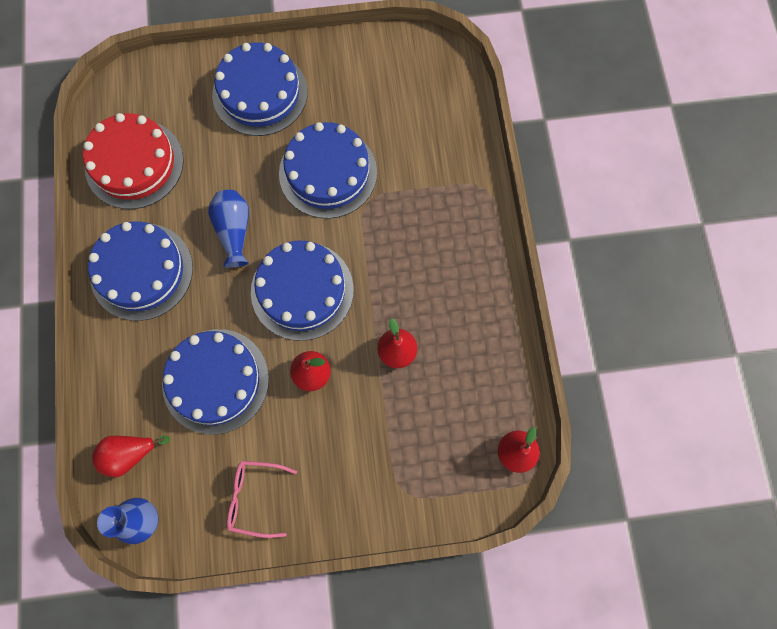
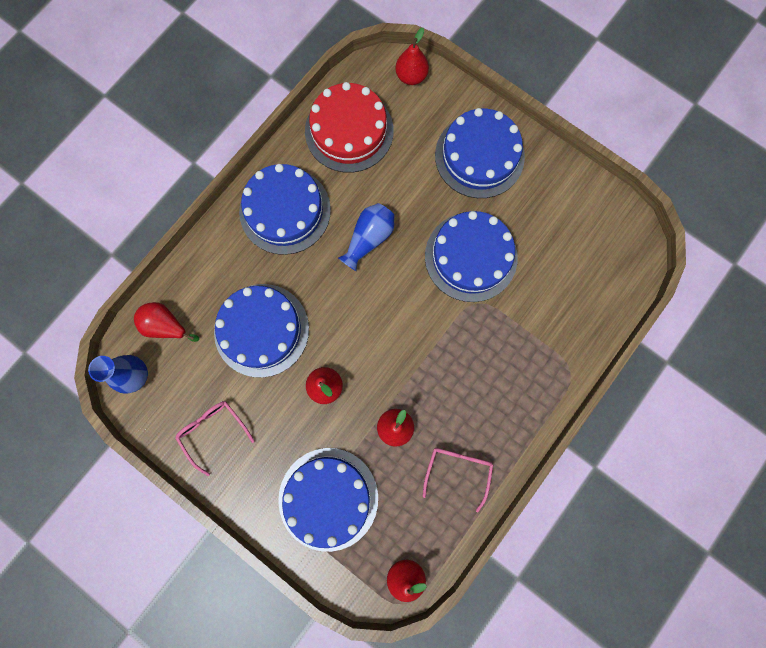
camera: 45 degrees right, 5 degrees up
blue cake [251,241,354,341] -> blue cake moved to [278,448,378,552]
none -> red pear [395,28,429,85]
none -> pink glasses [423,448,493,512]

